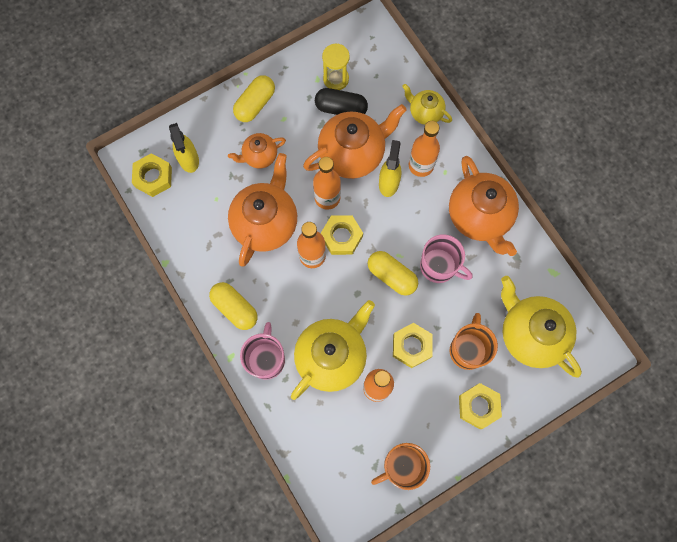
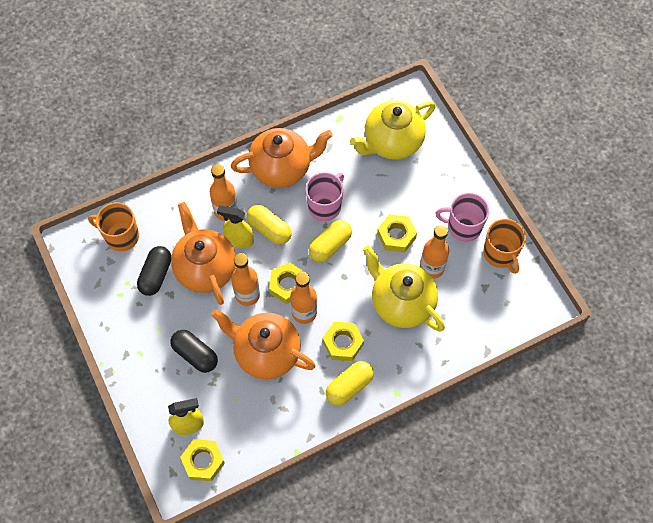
camera: 85 degrees left, 10 degrees down
orange teapot [228,133,286,169] -> black capsule [170,330,218,373]
yellow capsule [233,75,275,122] -> yellow capsule moved to [247,205,292,245]
pink mug [240,322,285,380] -> pink mug moved to [436,193,489,242]
yellow hourglass [322,43,350,90] -> none
yellow teapot [402,84,452,125] -> none
orange mug [450,313,498,370] -> orange mug moved to [88,202,139,251]
yellow nut [459,383,502,429] -> yellow nut moved to [323,322,364,361]

